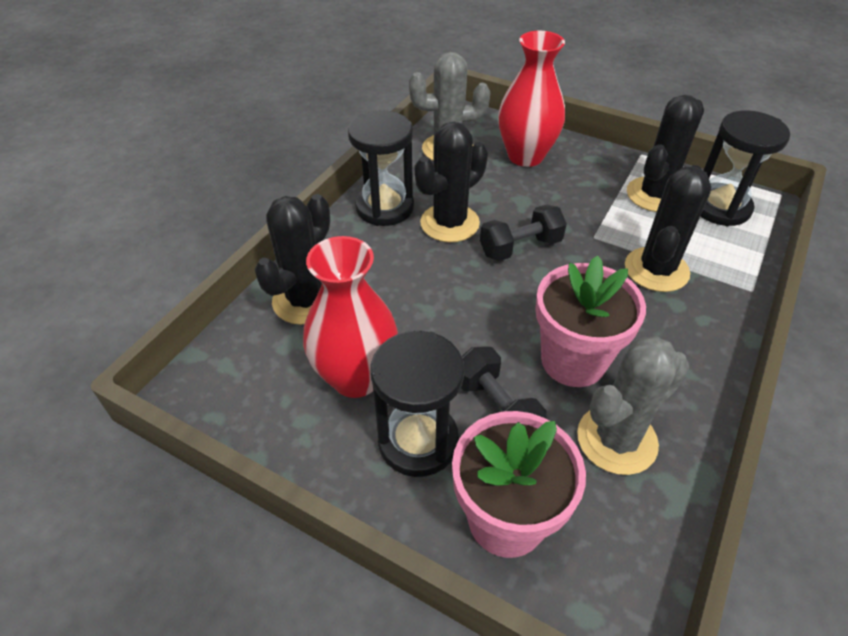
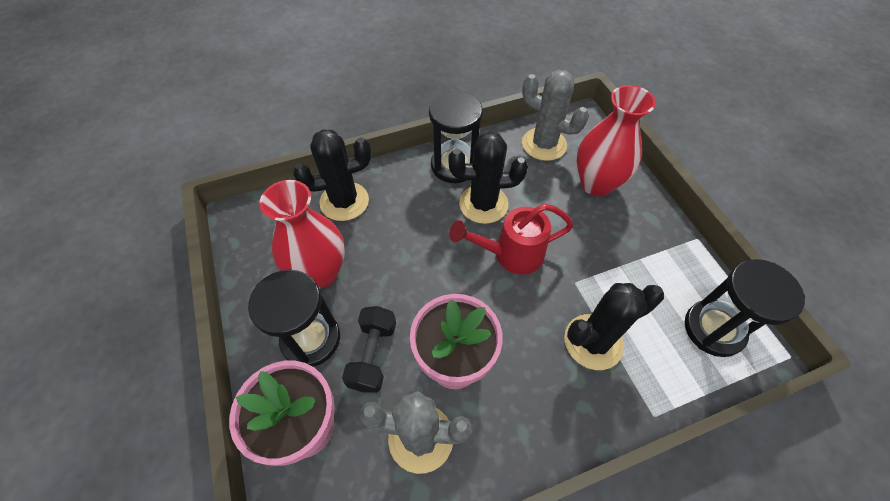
camera: 40 degrees right, 10 degrees up
black dumbbell [480,204,567,261] -> red watering can [449,204,573,275]
black cactus [627,95,704,212] -> none

